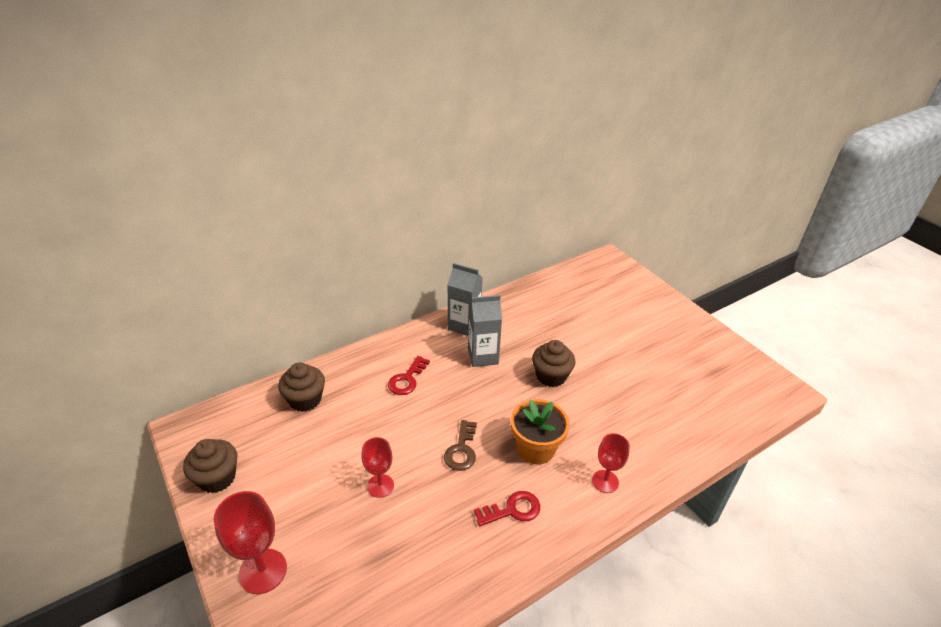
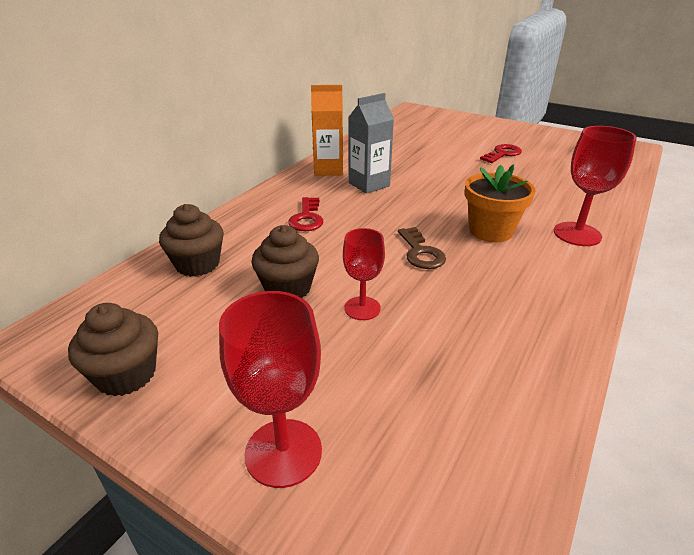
camera: 25 degrees left, 5 degrees down
grey carton [448,263,483,336] -> orange carton [311,85,343,176]
red key [474,491,540,526] -> red key moved to [480,144,522,163]
brown cupcake [532,340,576,387] -> brown cupcake moved to [251,225,319,298]
red goblet [592,433,630,493] -> red goblet [554,126,637,246], size x1.54

